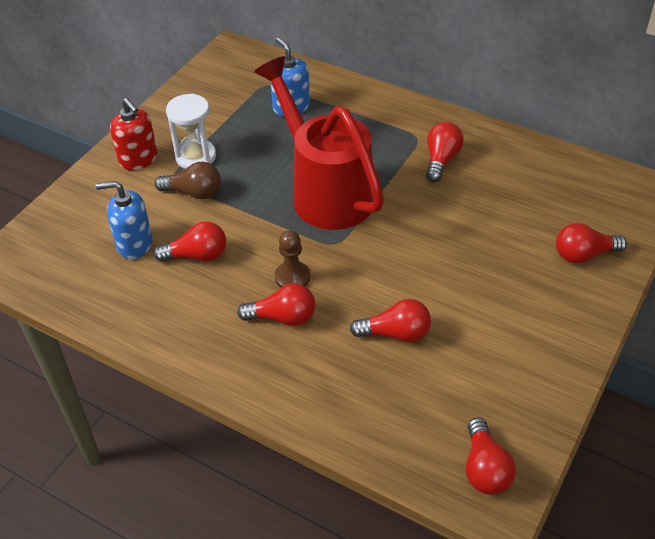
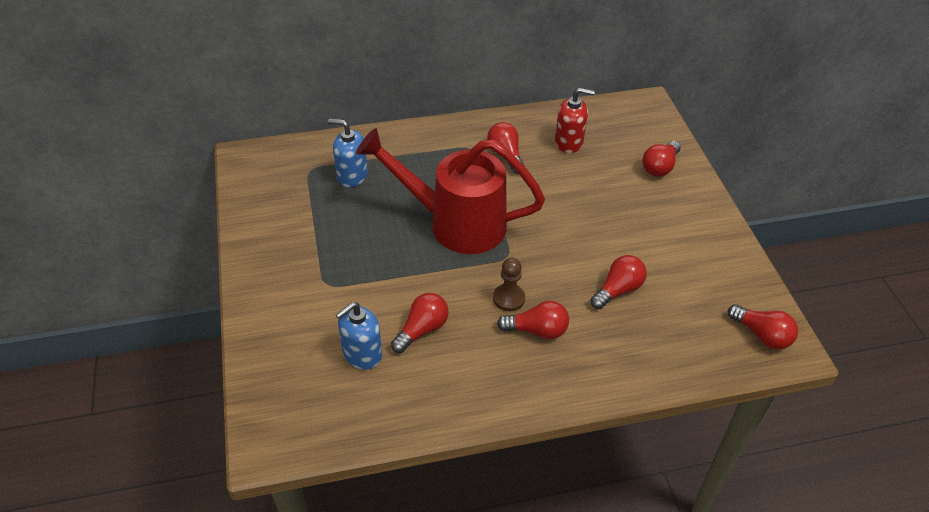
camera: 45 degrees left, 0 degrees up
red soap dispenser [110,98,158,170] -> red soap dispenser moved to [555,88,595,153]
brown light bulb [155,162,221,199] -> none
white hourglass [166,94,216,169] -> none
red light bulb [237,283,315,326] -> red light bulb turned 45 degrees clockwise [497,301,569,339]

